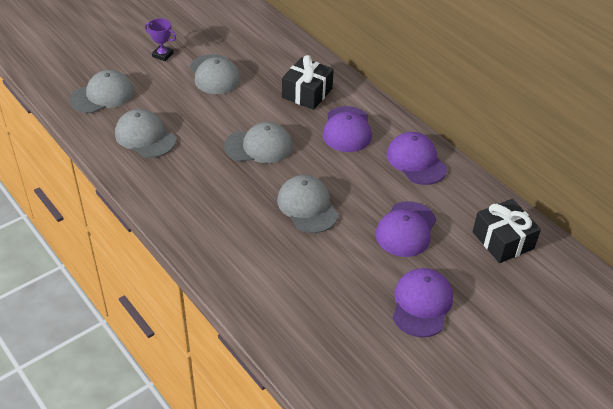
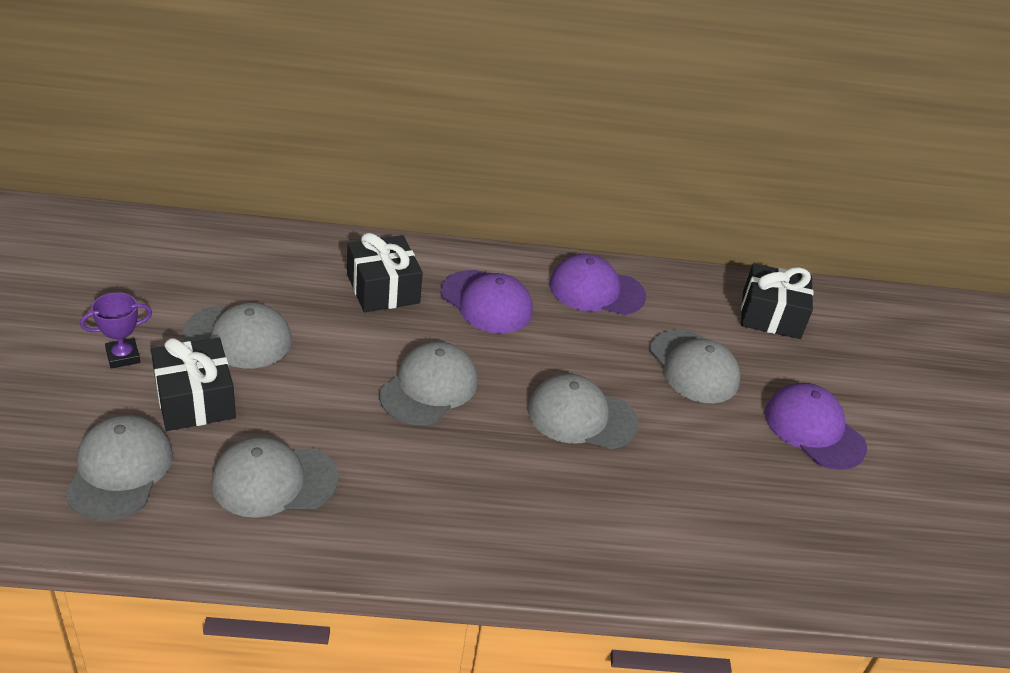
camera: 55 degrees left, 5 degrees down
purple cap [376,201,436,257] -> grey cap [650,330,740,403]
none -> black gift [151,338,236,431]

